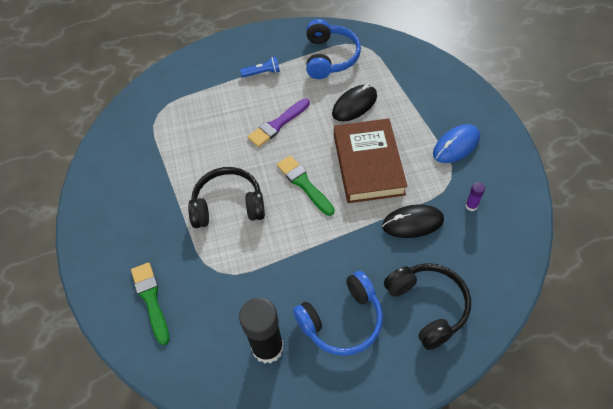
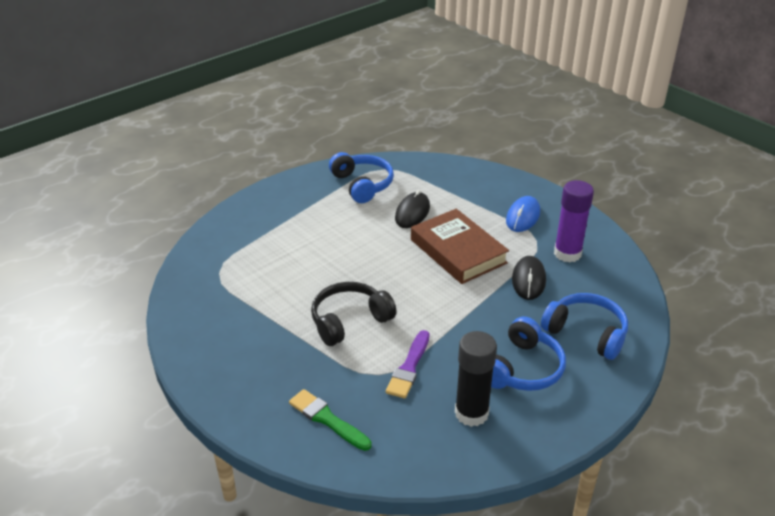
camera: 30 degrees left, 20 degrees down
blue flashlight [240,57,280,77] -> none
purple brush [248,98,310,147] -> purple brush moved to [386,330,430,399]
green brush [277,155,335,216] -> none
black mouse [382,204,444,238] -> black mouse turned 45 degrees counterclockwise [512,256,546,300]
black headphones [384,263,471,350] -> blue headphones [541,293,628,360]
purple glue stick [466,182,485,211] -> purple glue stick [554,180,594,263], size x2.36

